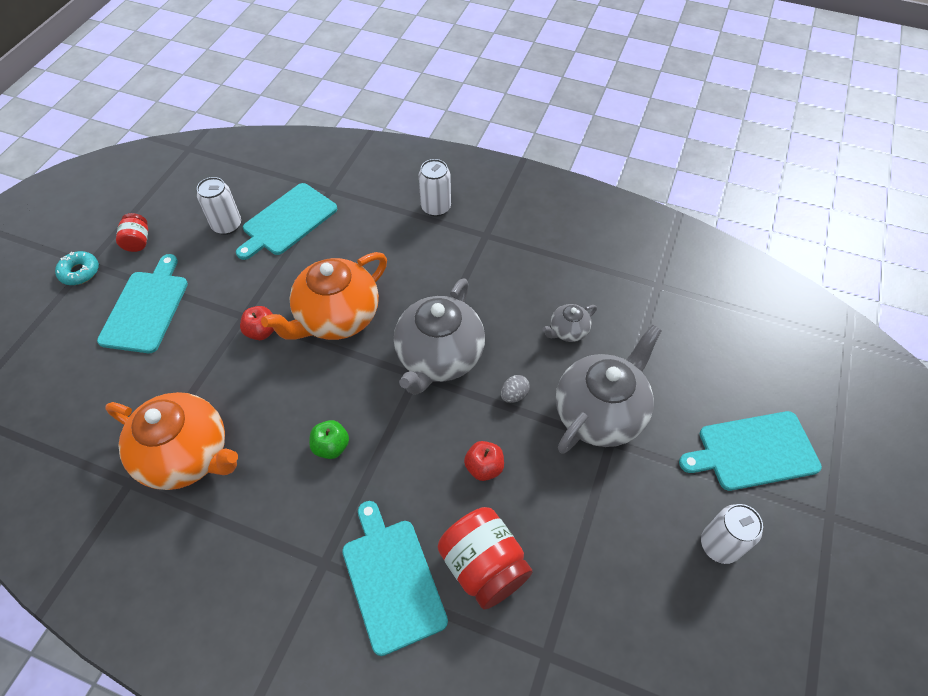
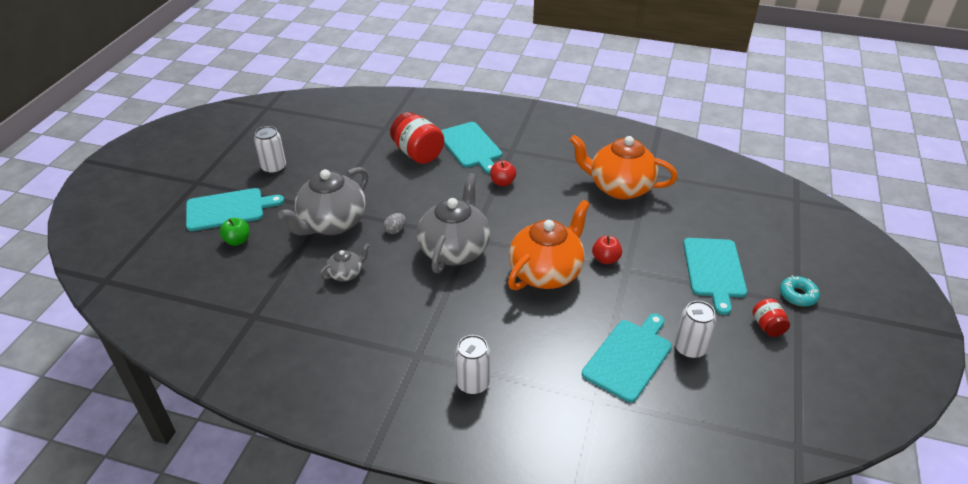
camera: 175 degrees right, 15 degrees down
green apple [309,420,349,459] -> green apple moved to [220,218,250,246]
red apple [464,441,504,481] -> red apple moved to [490,161,516,186]

